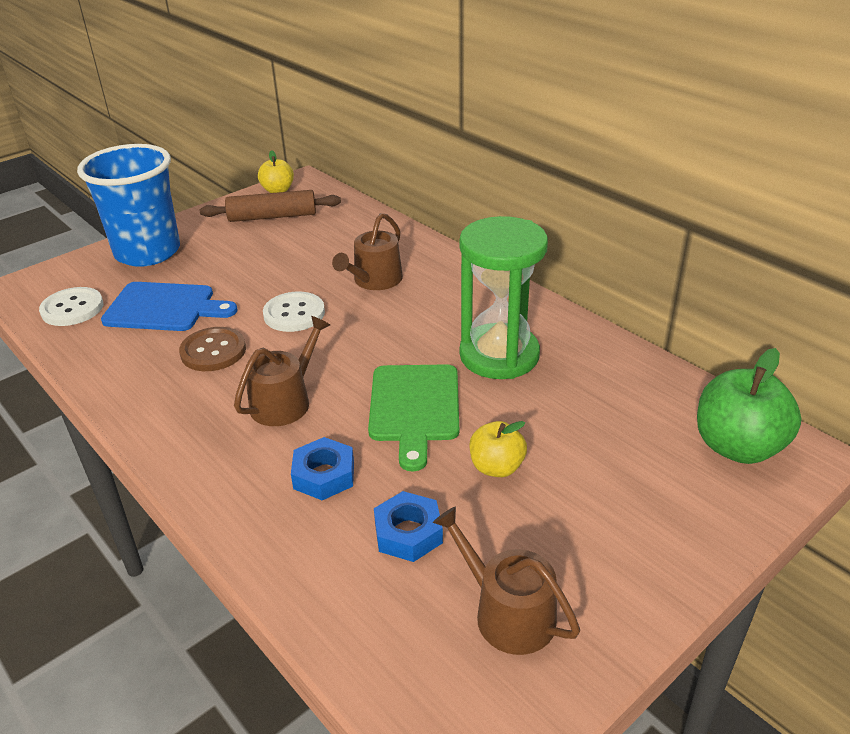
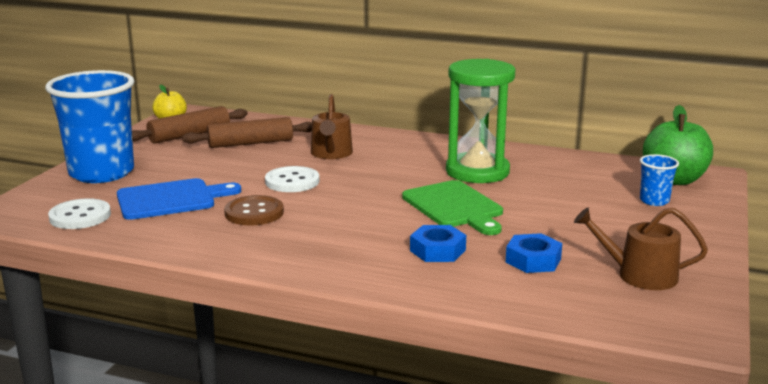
camera: 30 degrees left, 15 degrees down
brown watering can [234,316,330,426] -> none
yellow apple [470,421,527,477] -> none
none -> brown rolling pin [182,117,312,148]
none -> blue cup [640,154,679,206]

